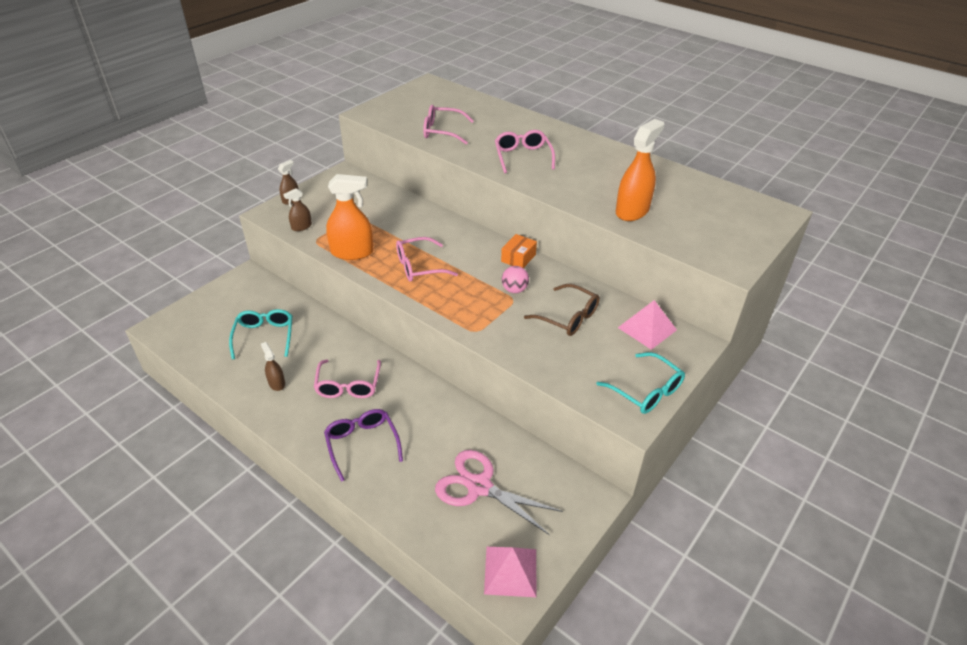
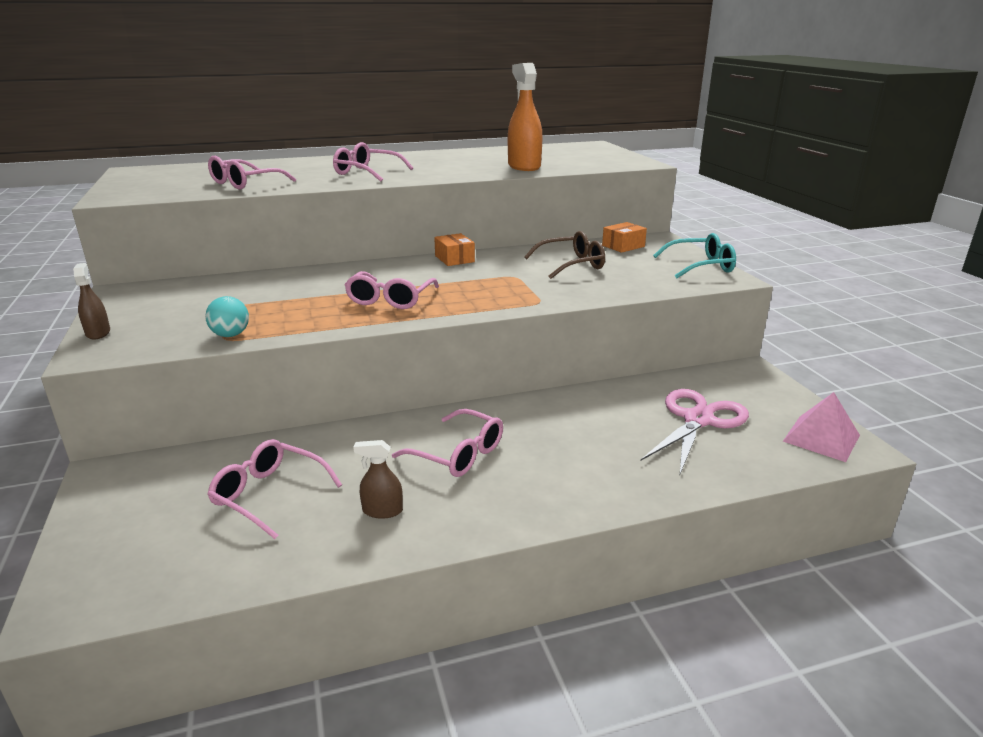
camera: 55 degrees left, 15 degrees down
turquoise glasses [229,309,293,359] -> pink glasses [207,439,342,539]
brown spray bottle [283,188,312,231] -> none
purple glasses [324,409,403,482] -> none
orange spray bottle [326,174,373,260] -> none
pink scissors [435,450,563,535] -> pink scissors turned 150 degrees clockwise [641,389,749,476]
pink ball [502,266,529,293] -> none
pink pyramid [618,300,677,350] -> orange box [602,222,647,253]
none -> turquoise ball [205,296,249,337]

